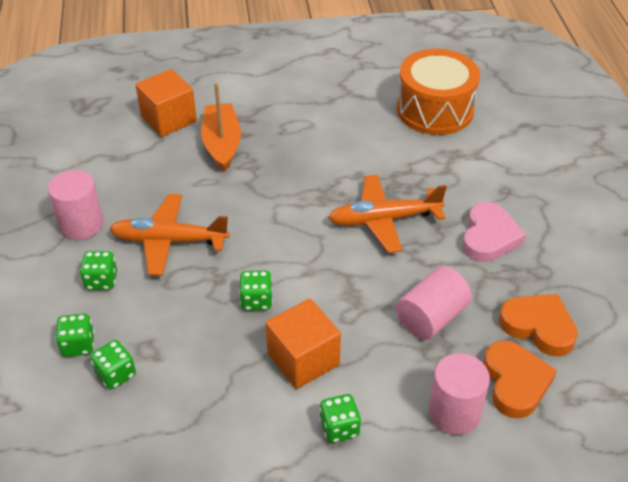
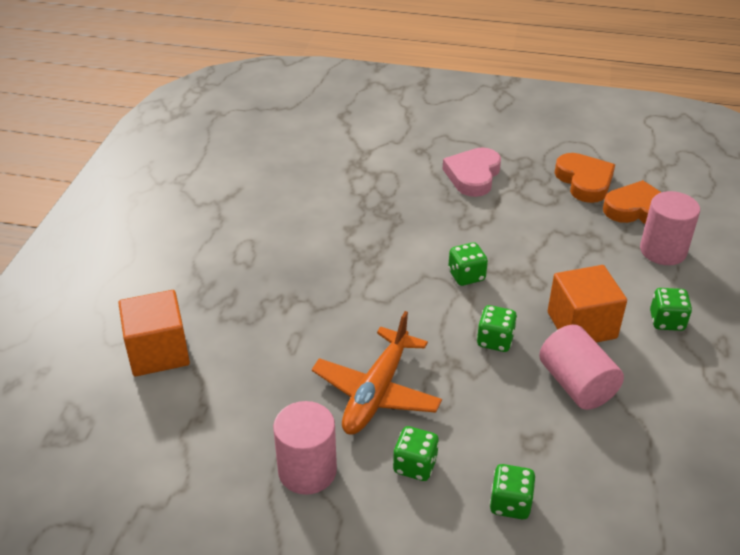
camera: 70 degrees left, 5 degrees down
green dice [90,340,136,390] -> green dice moved to [448,242,488,286]
orange boat [201,83,241,172] -> none
orange plane [328,175,447,253] -> none
pink cylinder [396,266,472,340] -> pink cylinder moved to [539,324,624,410]
orange drum [397,49,480,135] -> none
pink heart [463,202,526,262] -> pink heart turned 105 degrees counterclockwise [443,147,501,197]
orange heart [499,294,578,356] -> orange heart turned 105 degrees clockwise [555,153,615,203]

